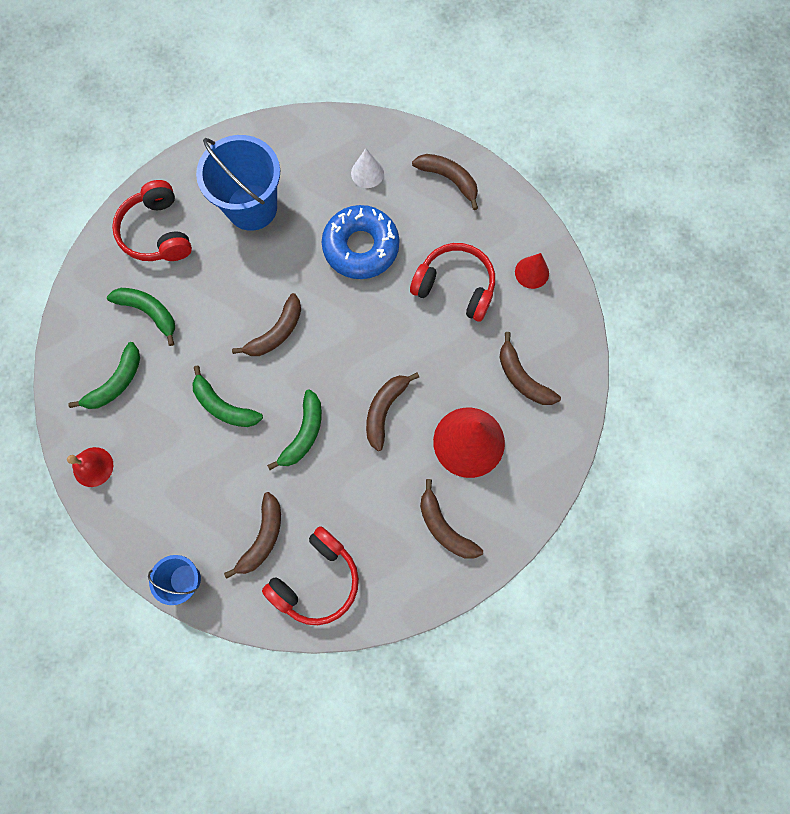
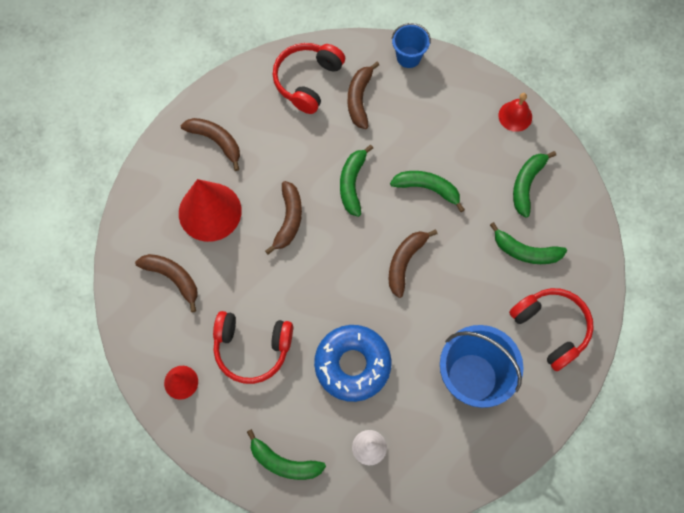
camera: 165 degrees right, 5 degrees down
brown banana [412,154,478,210] -> green banana [247,429,326,480]

